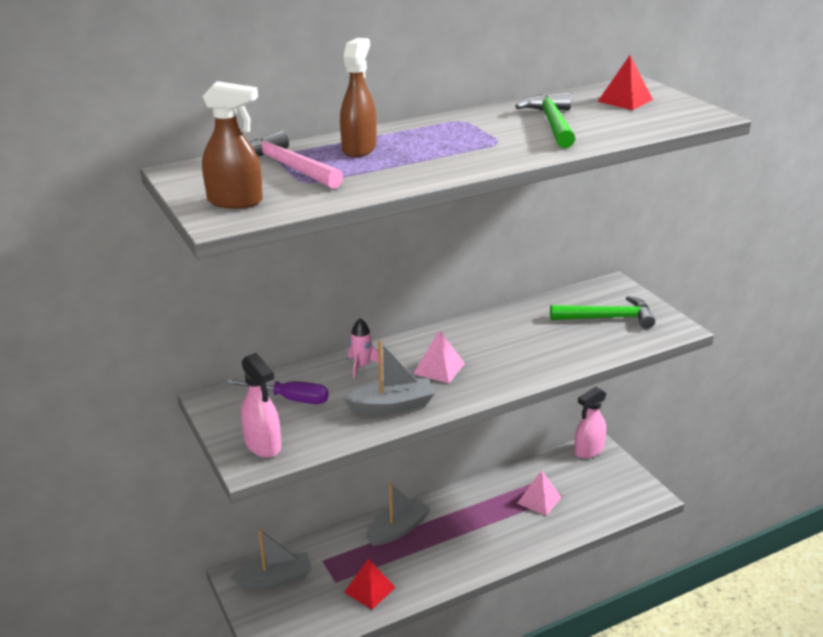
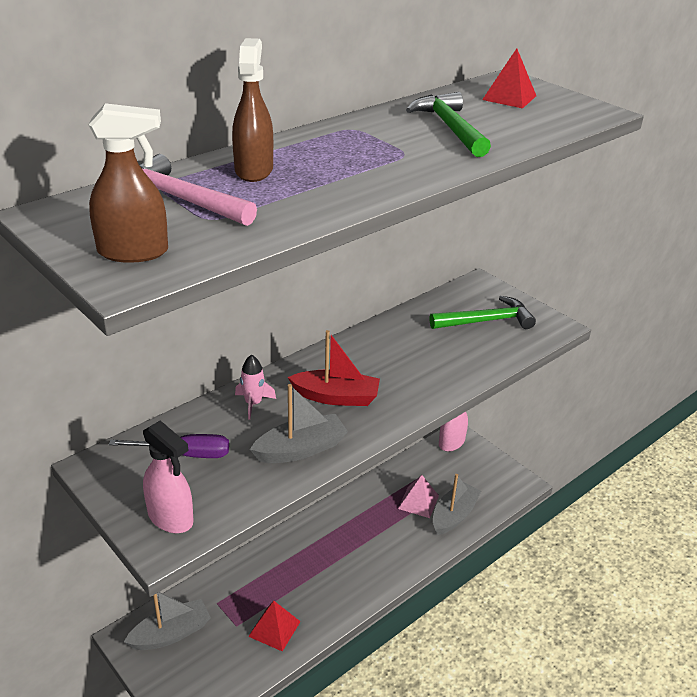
camera: 15 degrees left, 5 degrees up
grey boat [366,483,431,546] -> grey boat moved to [433,474,481,535]
pink pyramid [413,330,465,383] -> red boat [288,330,380,406]

